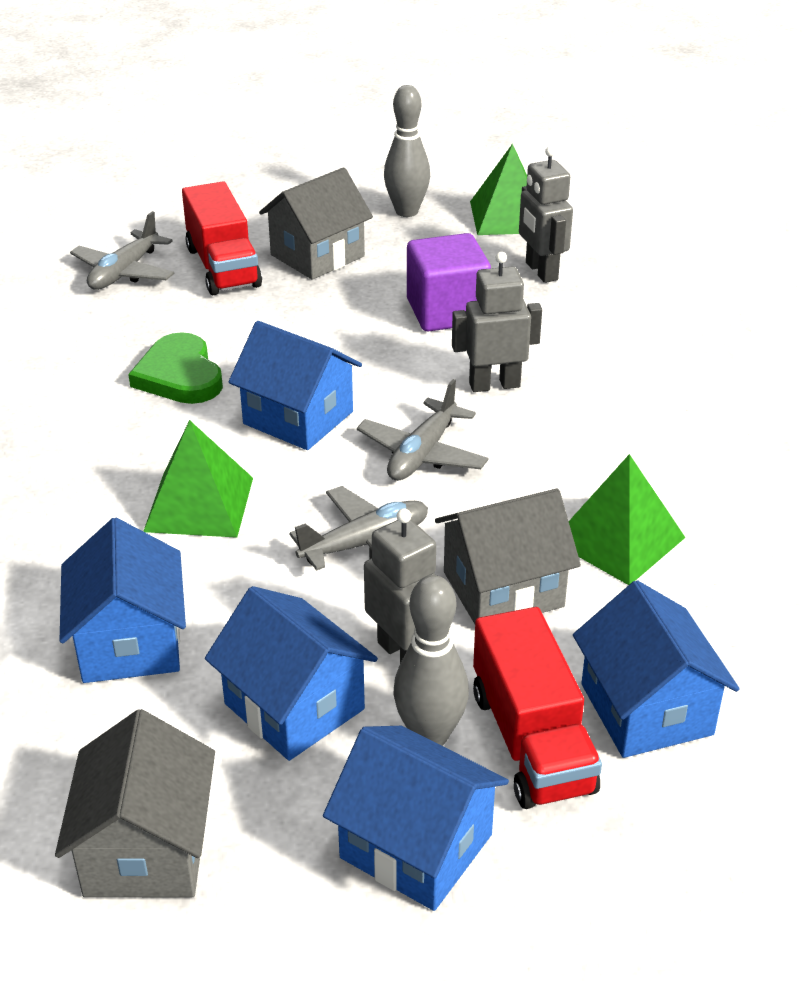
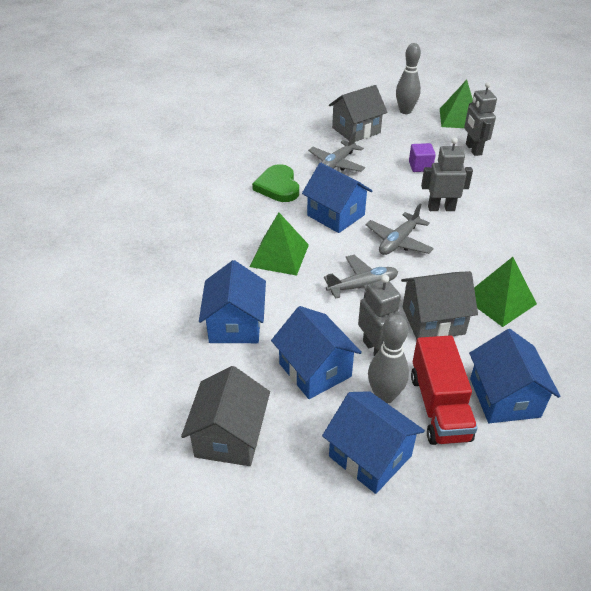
camera: 10 degrees right, 5 degrees up
grey plane [70,211,175,290] -> grey plane moved to [308,131,365,172]
red truck [182,181,262,295] -> none
purple cube [407,233,491,332] -> purple cube [409,143,436,172], size x0.57

